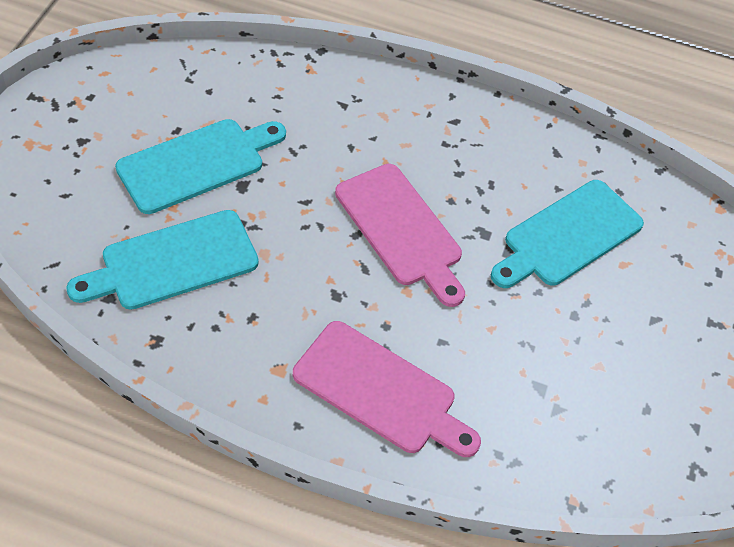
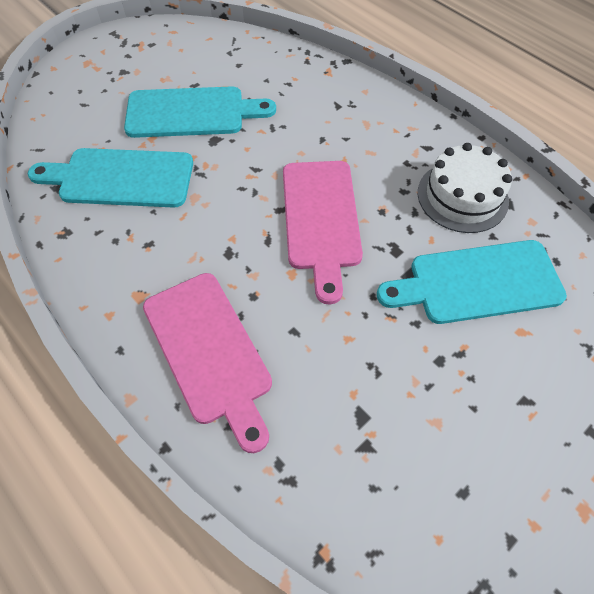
camera: 35 degrees right, 5 degrees up
none -> white cake [418,143,512,233]

